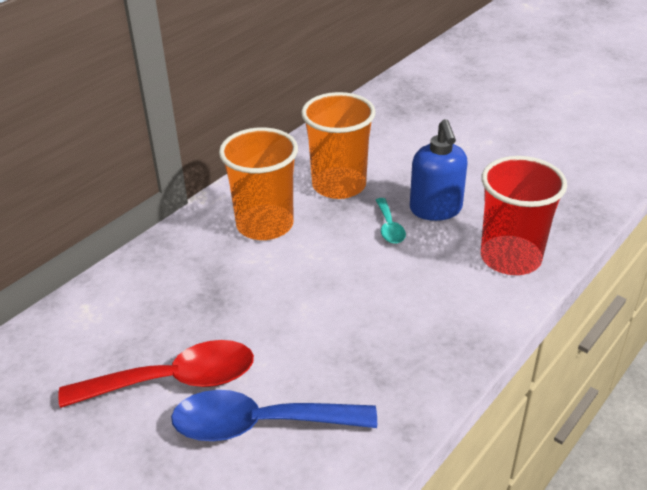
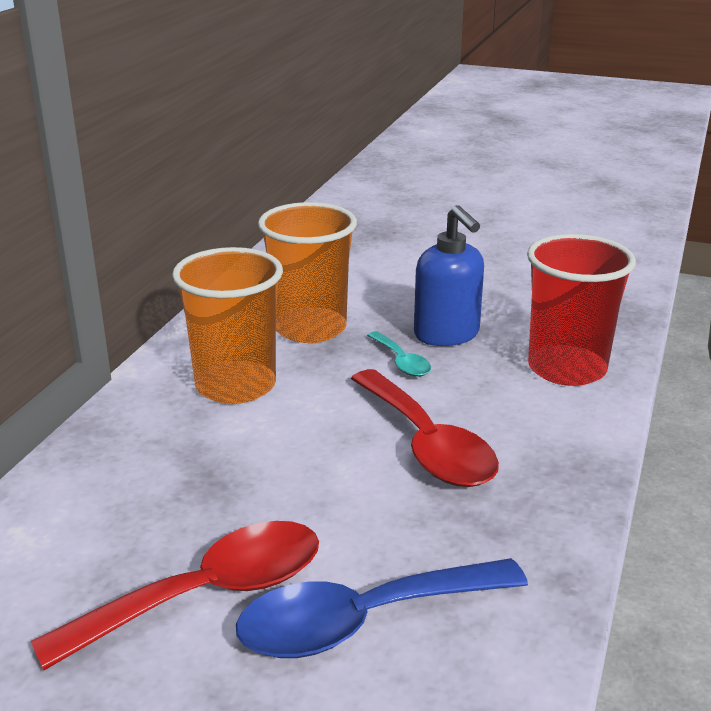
camera: 20 degrees left, 10 degrees down
none -> red spoon [351,369,499,487]

